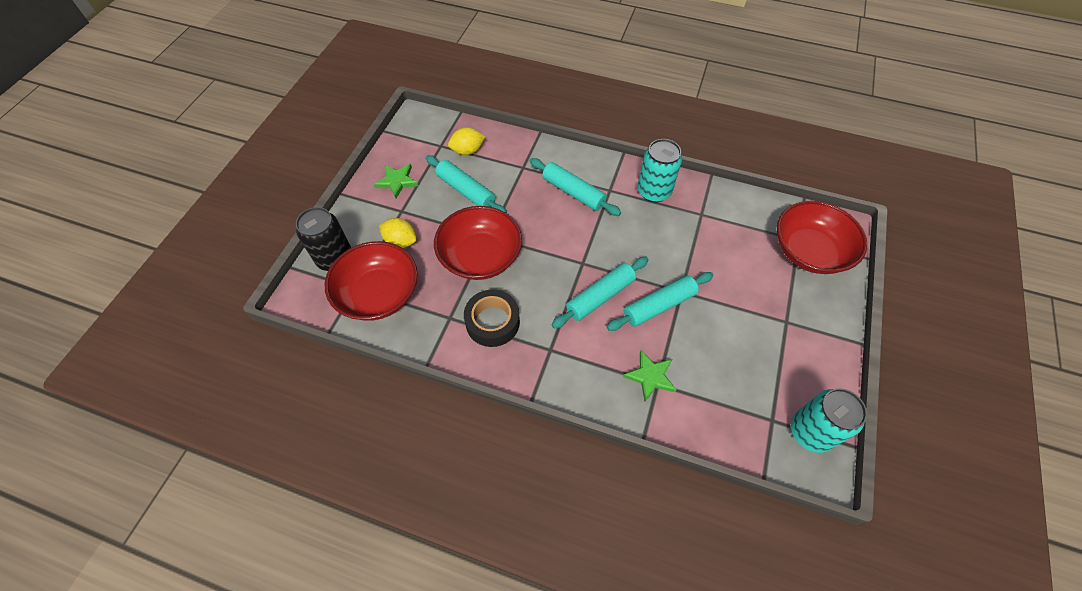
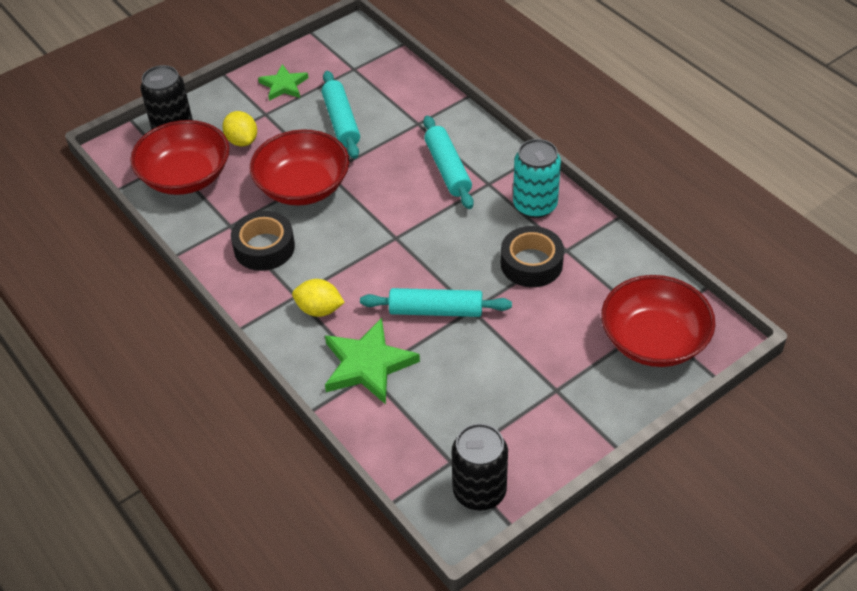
camera: 35 degrees right, 10 degrees down
yellow lemon [448,127,486,155] -> yellow lemon moved to [292,279,345,317]
turquoise rolling pin [551,257,649,328] -> none
green star [623,351,676,402] -> green star [325,318,420,404], size x1.61
turquoise can [791,388,867,453] -> black can [452,423,508,511]
none -> black tape [501,226,564,287]

